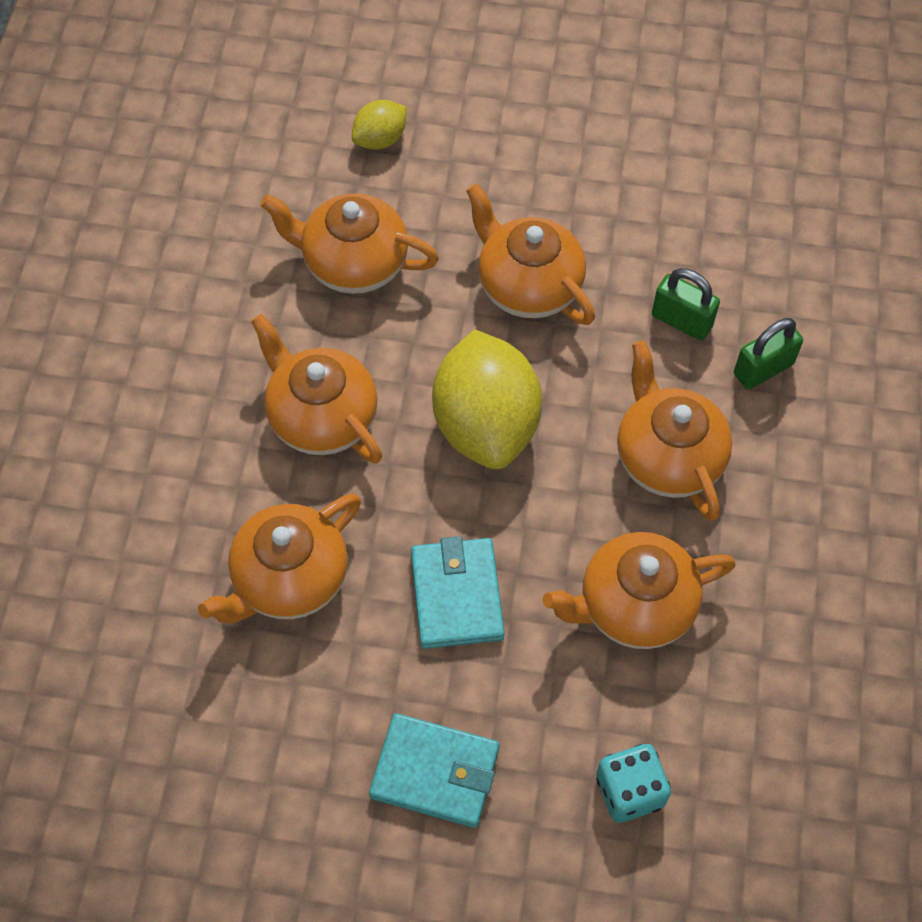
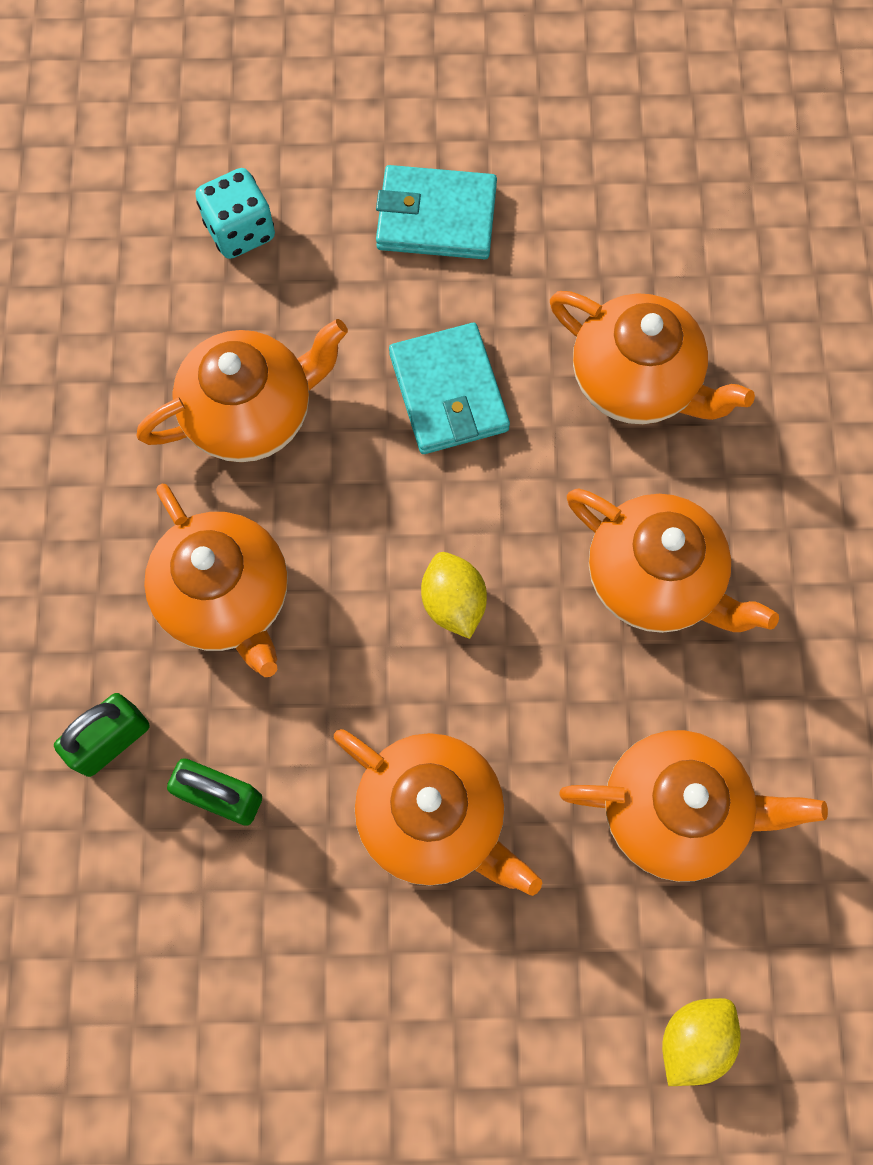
camera: 170 degrees right, 10 degrees up
orange teapot [198,493,361,624] -> orange teapot turned 90 degrees clockwise [550,291,755,424]
yellow lemon [432,329,542,469] -> yellow lemon [421,552,487,639], size x0.48

